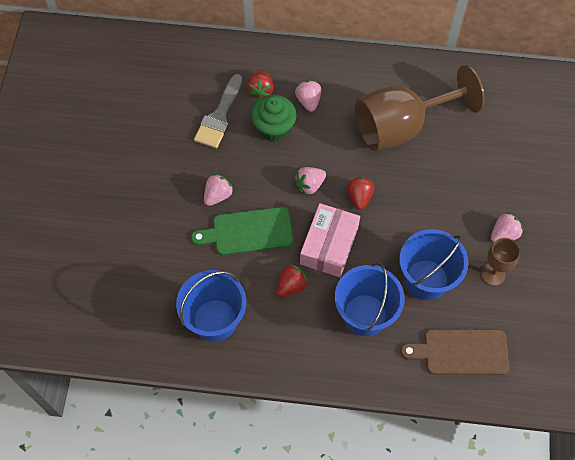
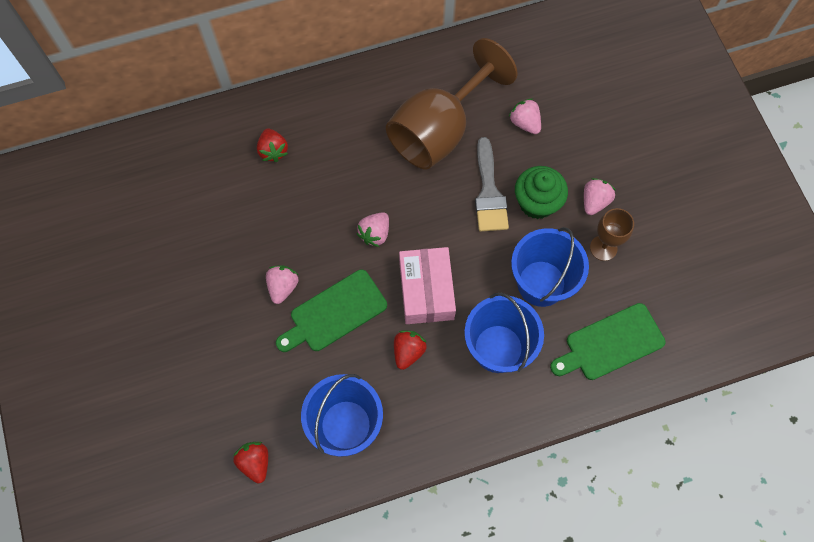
camera: 25 degrees left, 5 degrees up
grey brush [194,74,242,149] -> grey brush moved to [475,137,509,231]
green cupcake [251,95,296,141] -> green cupcake moved to [515,166,568,219]
pink strawberry [295,81,321,112] -> pink strawberry moved to [509,98,541,134]
red strawberry [346,177,375,210] -> red strawberry moved to [233,442,268,483]
brown cutting board [401,329,509,375] -> green cutting board [550,303,666,380]

